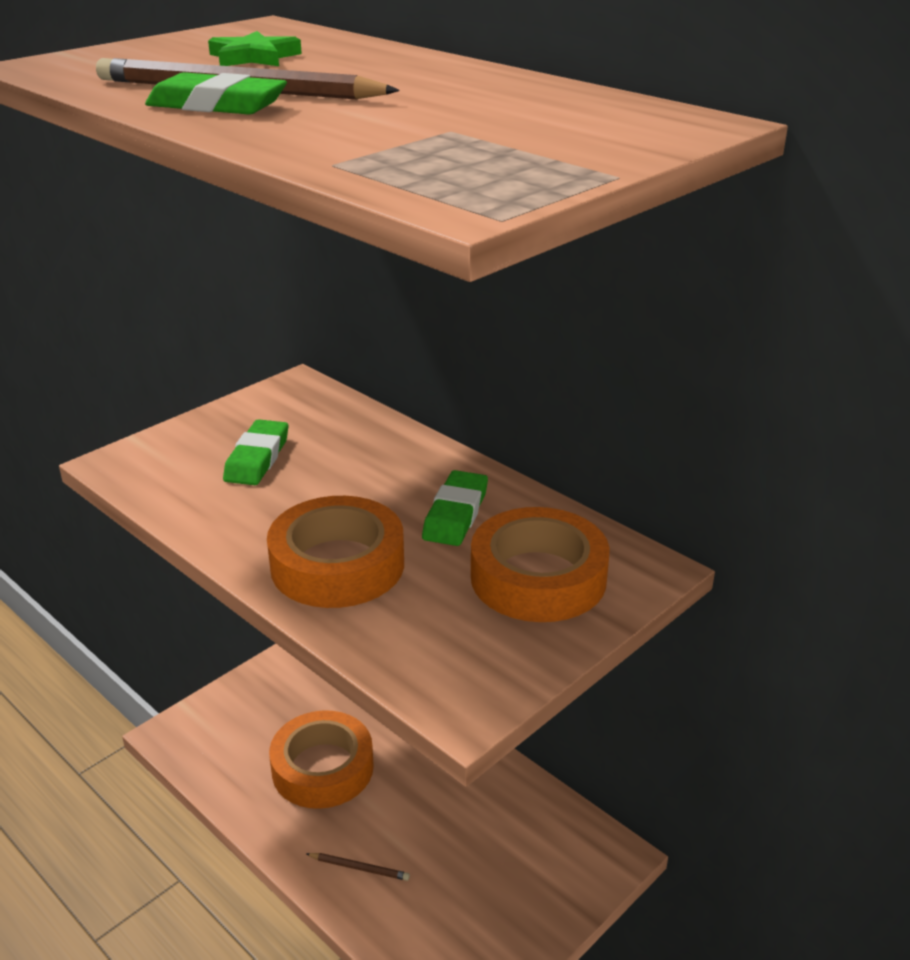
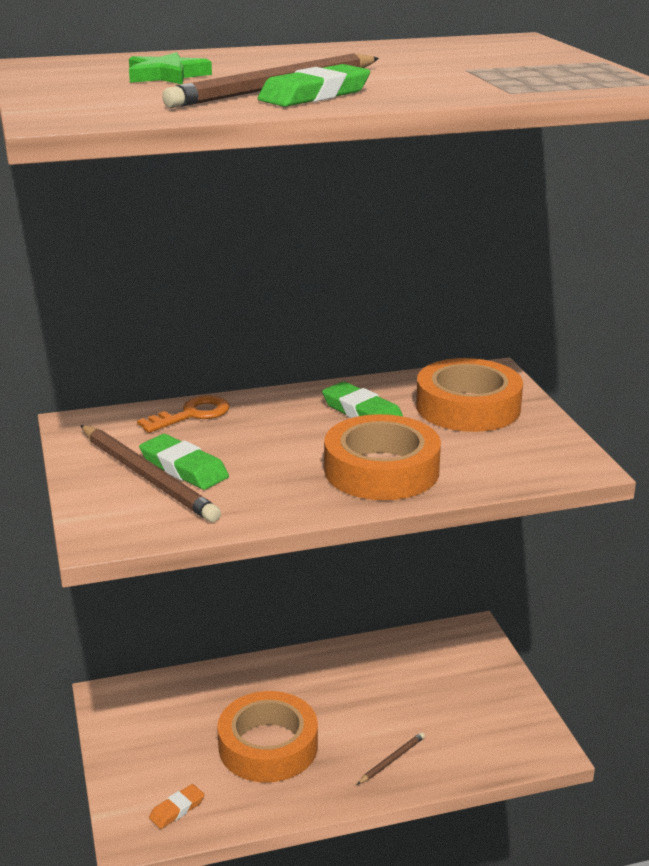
camera: 60 degrees left, 5 degrees down
none -> brown pencil [80,425,221,522]
none -> orange key [137,395,229,433]
none -> orange eraser [149,784,204,829]

